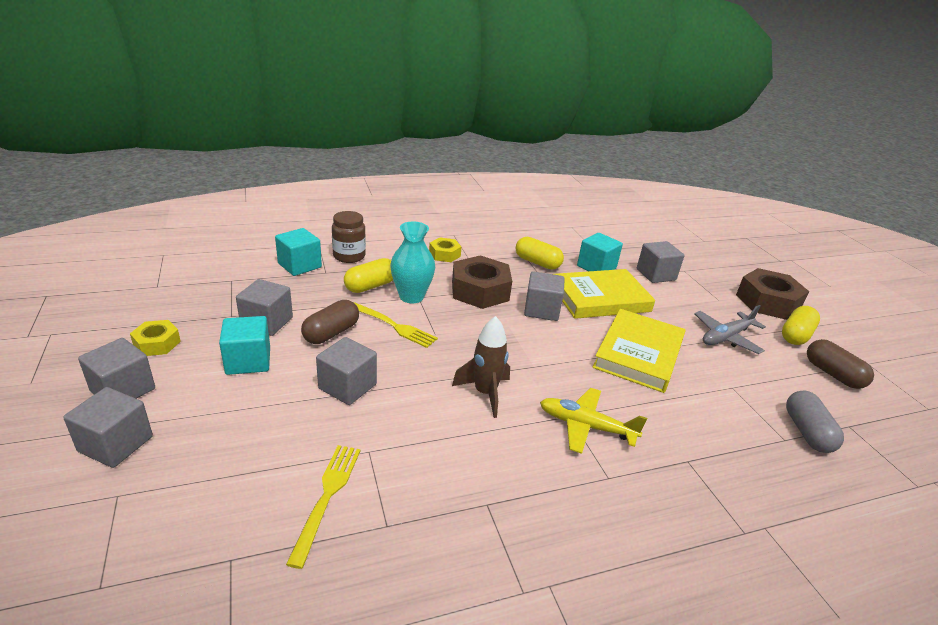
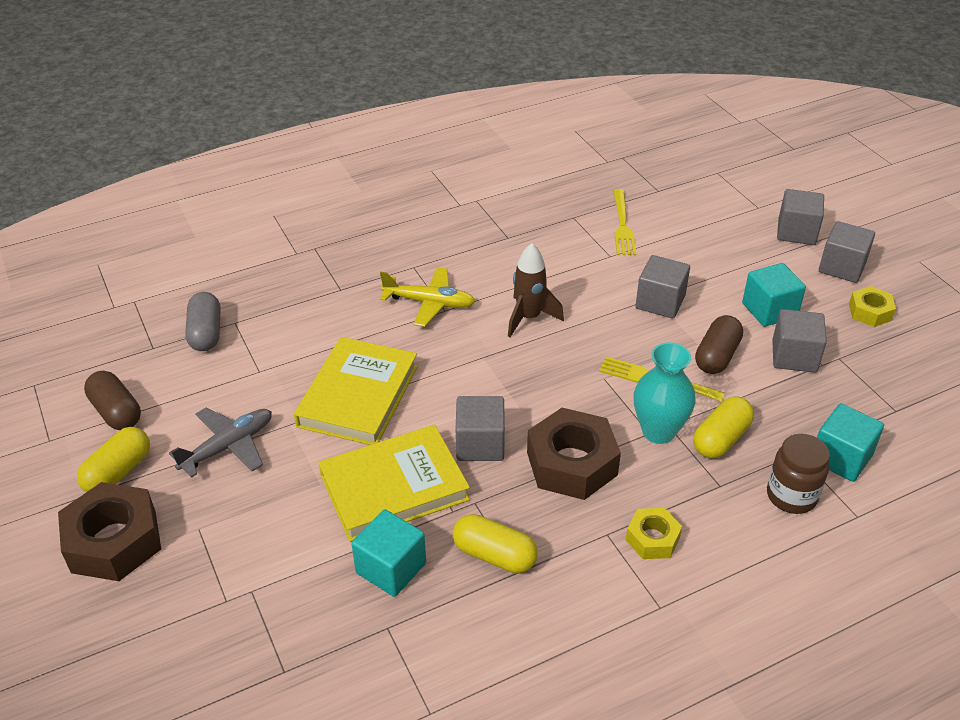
camera: 175 degrees right, 10 degrees up
grey cube [637,241,684,283] -> none

